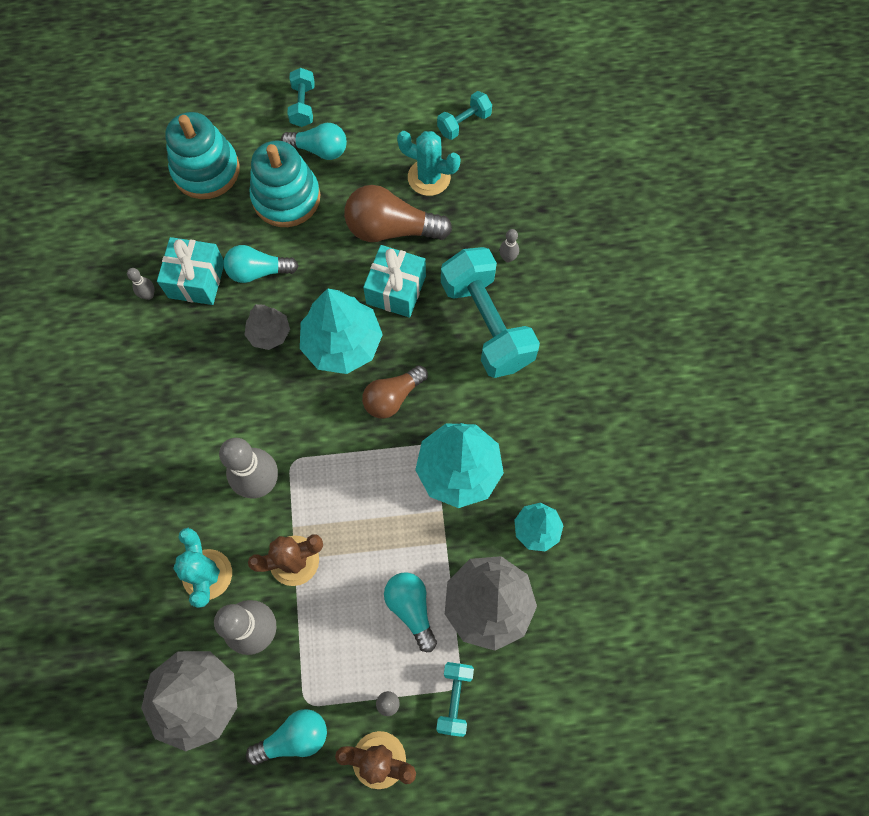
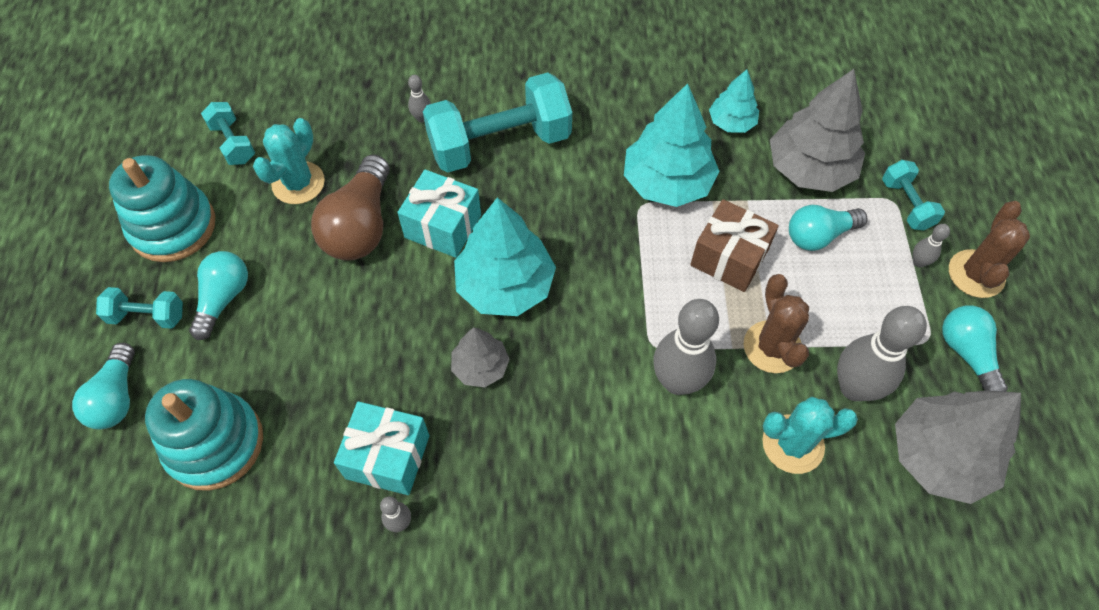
camera: 85 degrees left, 10 degrees down
turquoise light bulb [223,245,298,283] -> turquoise light bulb moved to [72,343,135,429]
turquoise stacking toy [250,141,320,227] -> turquoise stacking toy moved to [109,155,215,262]
brown light bulb [362,365,428,419] -> none
turquoise dumbbell [436,662,474,737] -> turquoise dumbbell turned 60 degrees clockwise [882,160,945,230]
none -> brown gift [690,199,779,292]

